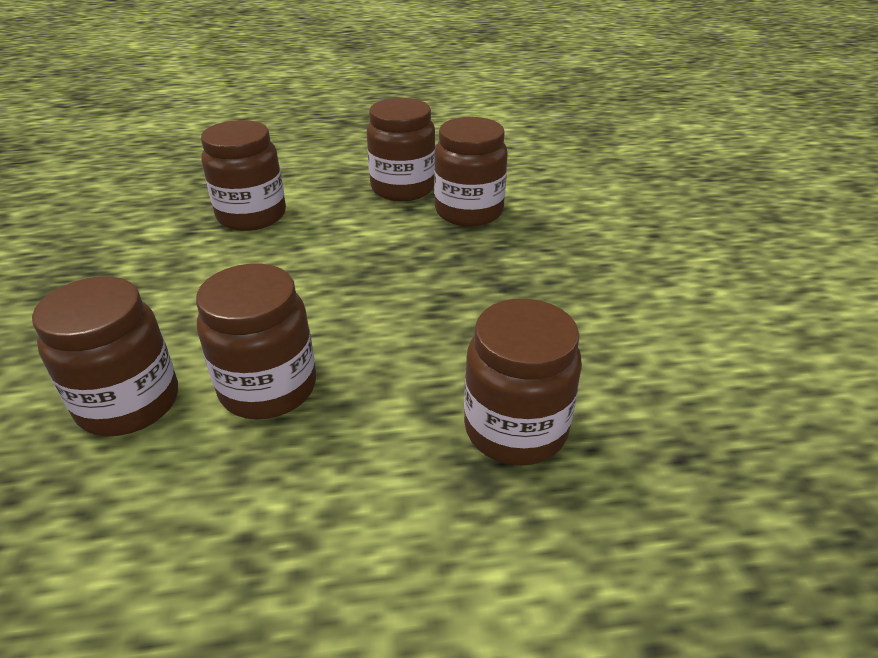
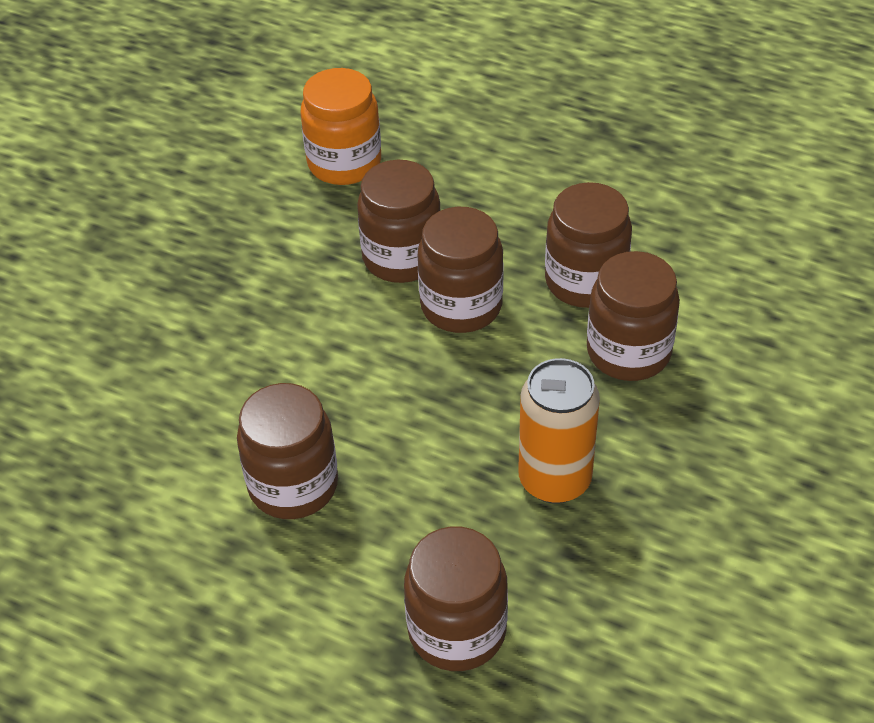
camera: 35 degrees right, 10 degrees up
brown jar [32,276,178,437] -> brown jar moved to [418,207,504,333]
none -> orange jar [301,68,381,185]
none -> orange can [518,358,600,504]

